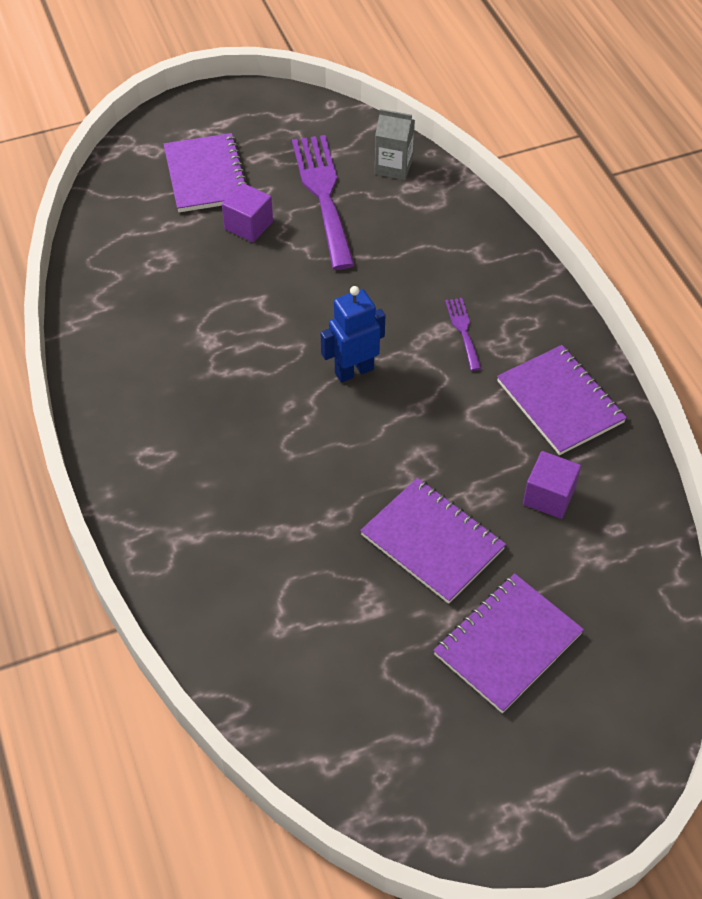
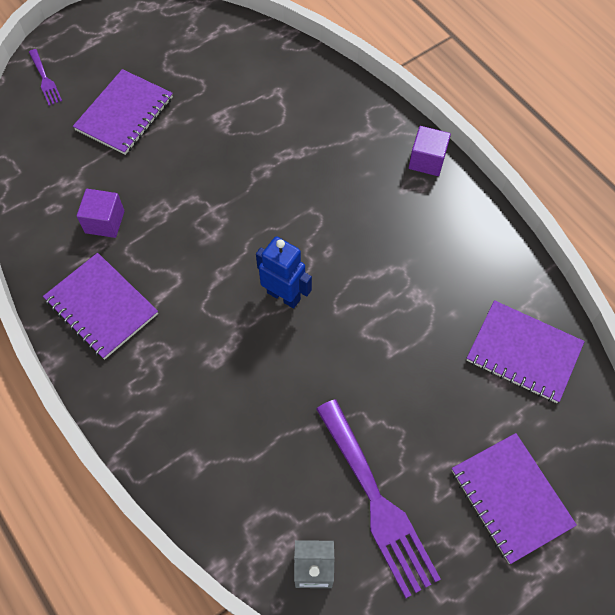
camera: 165 degrees right, 10 degrees up
purple cube [222,183,273,242] -> purple cube moved to [409,126,451,176]
blue robot [321,286,385,383] -> blue robot turned 105 degrees counterclockwise [256,236,312,308]
purple notebook [360,478,506,604] -> purple notebook moved to [466,300,585,403]
purple fork [445,298,481,371] -> purple fork moved to [29,49,62,106]

